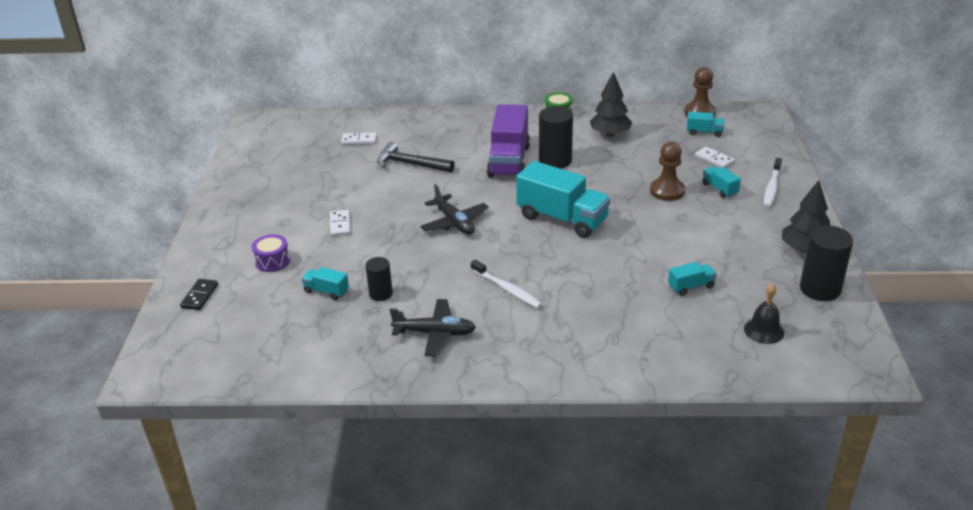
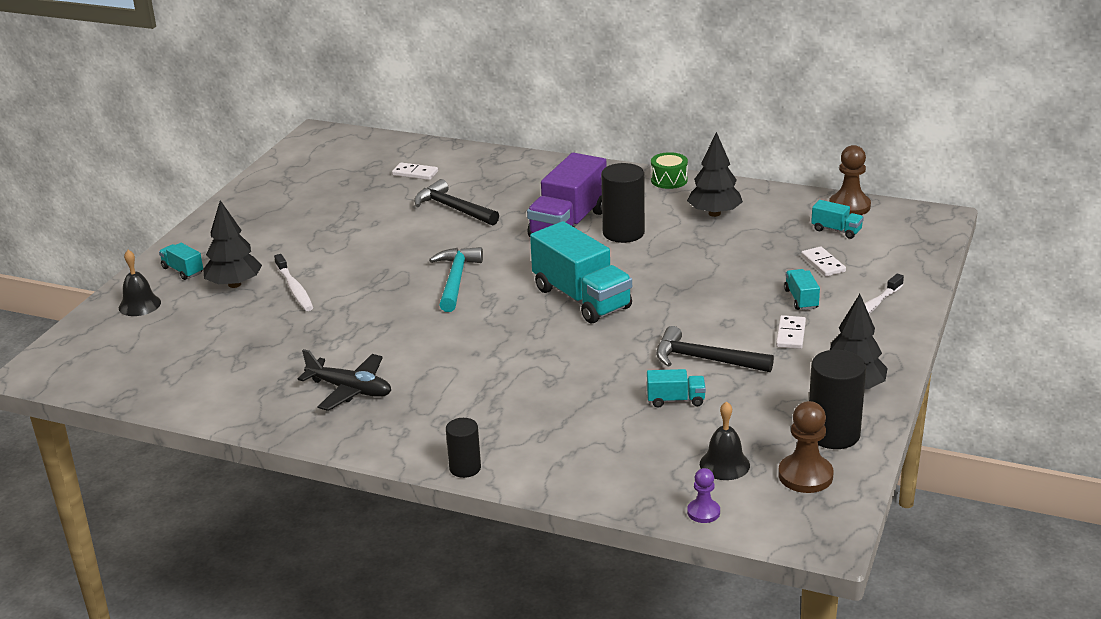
camera: 20 degrees right, 5 degrees down
black domino [180,279,218,310] -> black bell [119,250,161,316]
purple drum [252,234,290,272] -> black tree [203,200,262,288]
turquoise truck [301,267,349,300] -> turquoise truck moved to [159,243,203,280]
white domino [330,210,350,237] -> white domino moved to [776,315,806,349]
black cylinder [365,257,393,301] -> black cylinder moved to [446,418,481,478]
black plane [420,184,489,235] -> turquoise hammer [429,247,483,312]
white toothbrush [471,259,542,309] -> white toothbrush moved to [274,254,313,311]
brown pawn [650,141,685,201] -> brown pawn moved to [778,401,834,493]
none -> black hammer [656,326,774,372]
none -> purple pawn [687,468,720,523]

